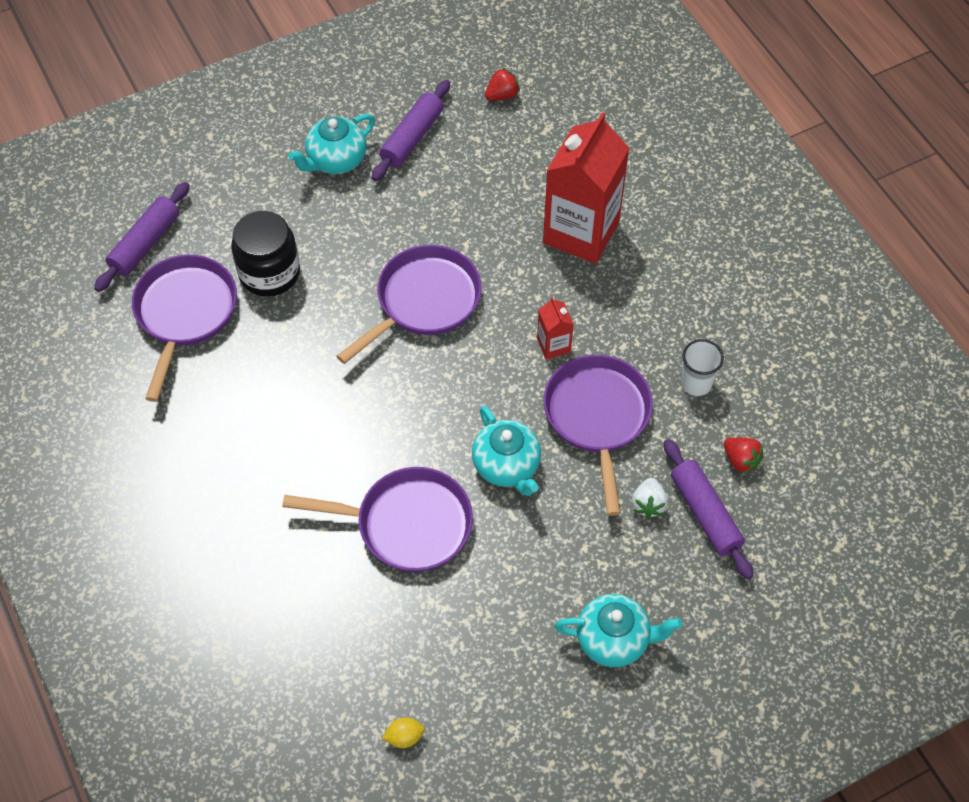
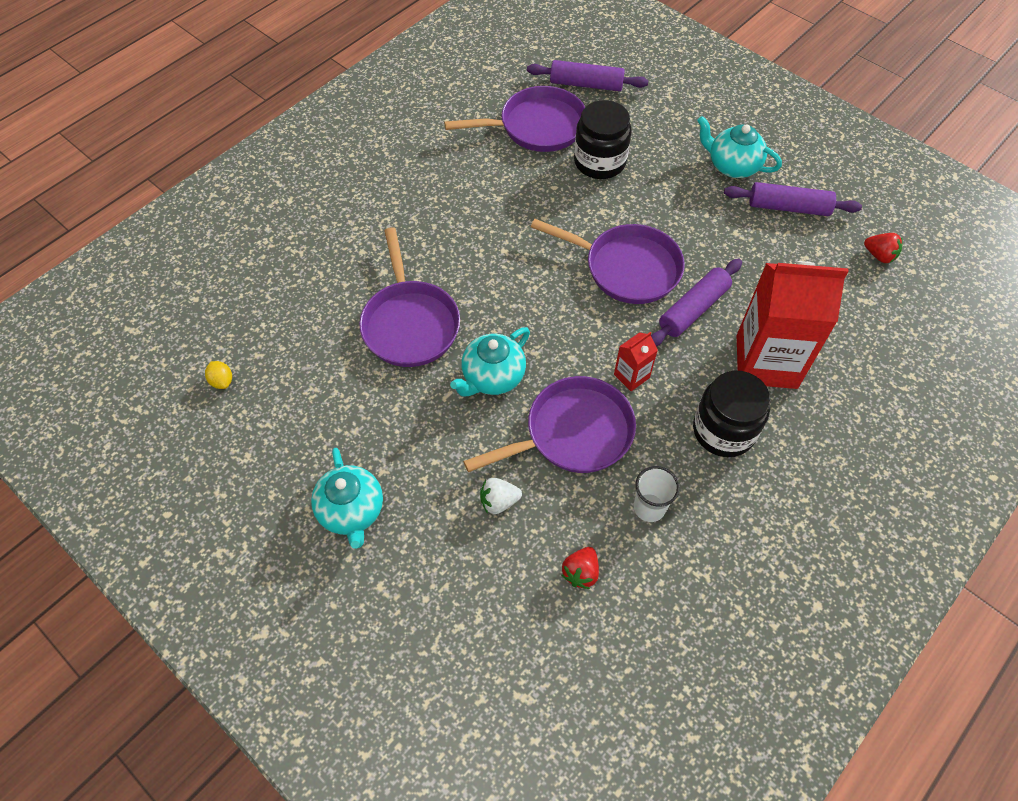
camera: 70 degrees right, 0 degrees up
purple rolling pin [664,439,753,579] -> purple rolling pin moved to [651,259,742,347]
none -> black jar [693,371,771,457]

